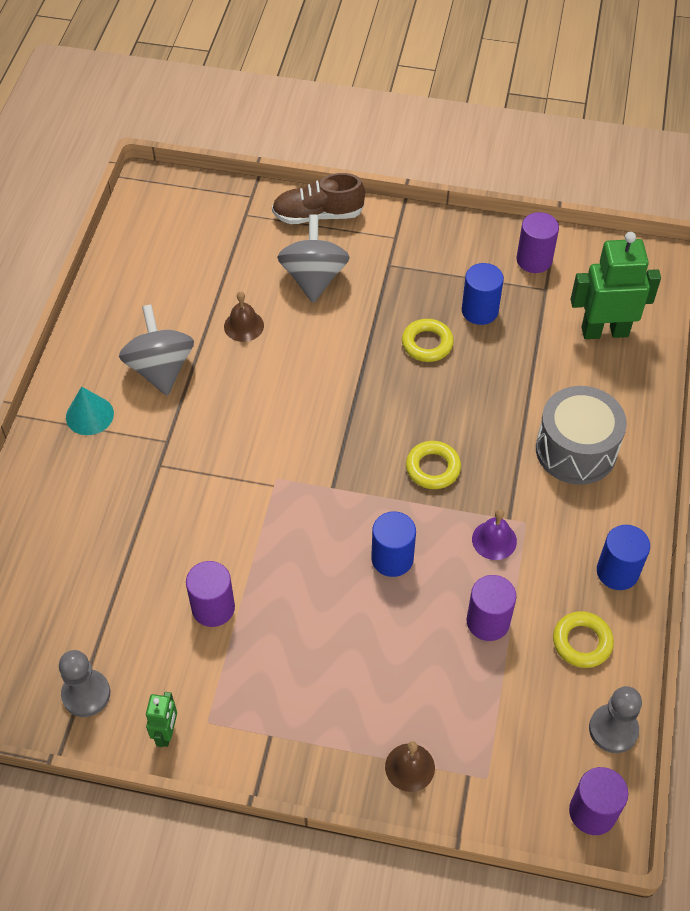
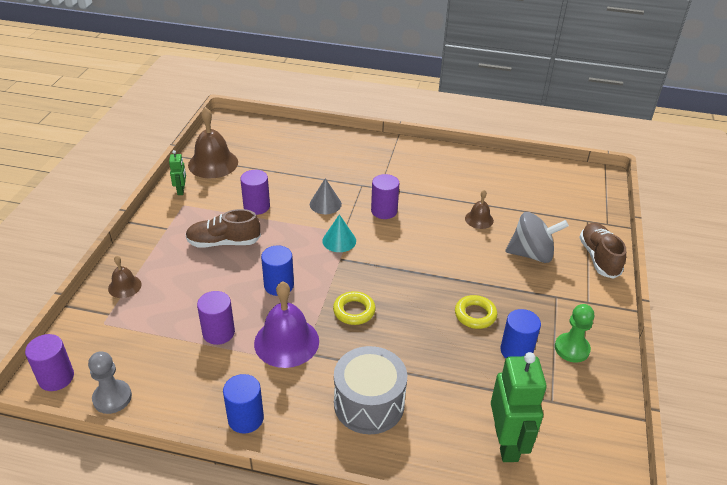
camera: 90 degrees right, 15 degrees down
grey pawn [59,650,110,717] -> brown bell [188,107,238,178]
turquoise cone [66,386,114,435] -> turquoise cone moved to [322,214,356,252]
grey spinning top [119,304,194,396] -> none
green robot [146,692,177,747] -> green robot turned 105 degrees counterclockwise [169,150,186,195]
purple bell [472,509,517,560] -> purple bell [254,281,319,368], size x1.88
purple cylinder [516,212,559,273] -> purple cylinder moved to [371,174,399,219]
yellow ring [553,611,614,668] -> none
none -> brown shoe [185,209,261,248]
none -> grey cone [310,178,342,214]
none -> green pawn [555,304,594,363]

